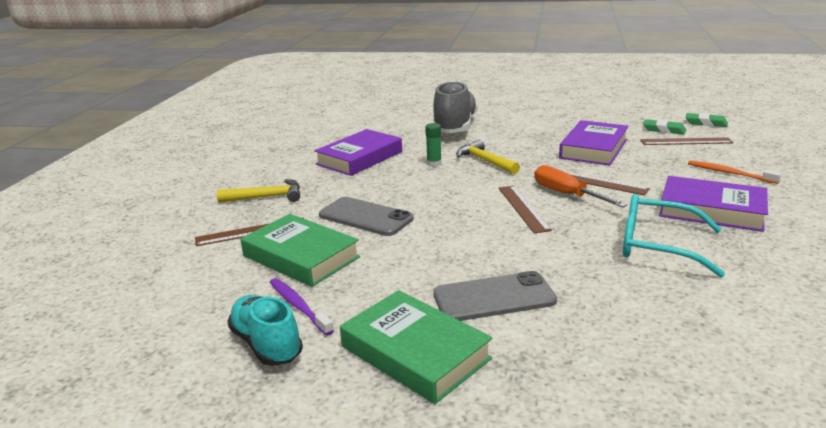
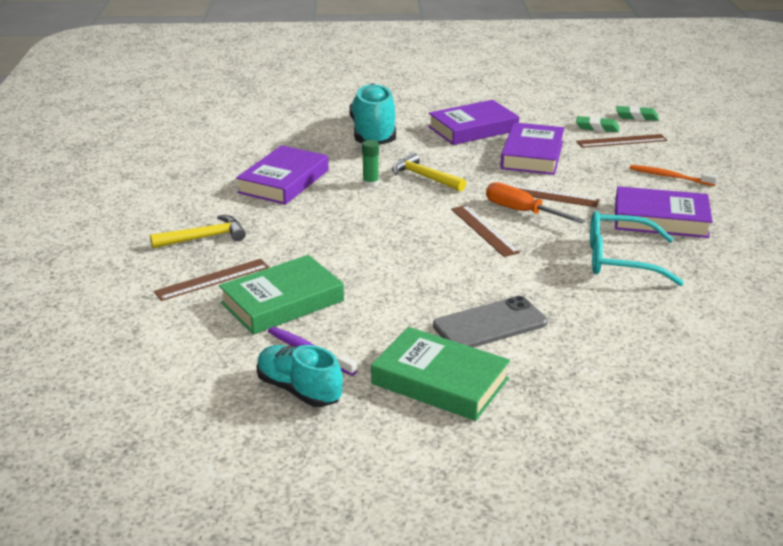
camera: 15 degrees left, 5 degrees up
green book [240,214,360,287] -> green book turned 60 degrees counterclockwise [219,255,344,335]
grey phone [319,197,414,236] -> none
grey shoe [433,81,478,133] -> turquoise shoe [349,83,396,145]
none -> purple book [428,100,519,145]

